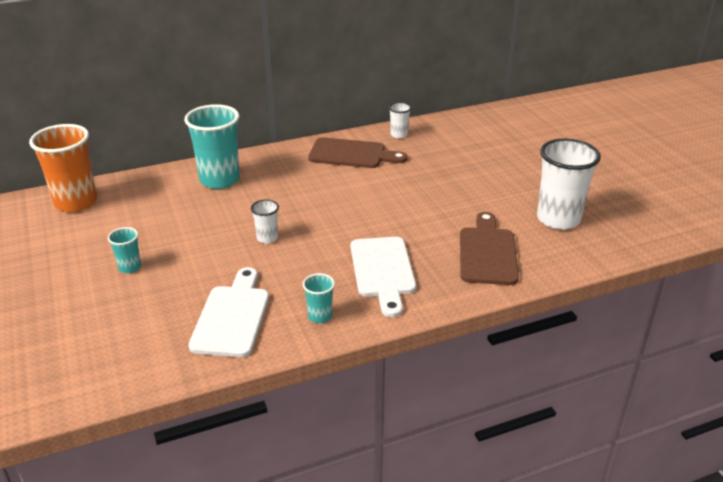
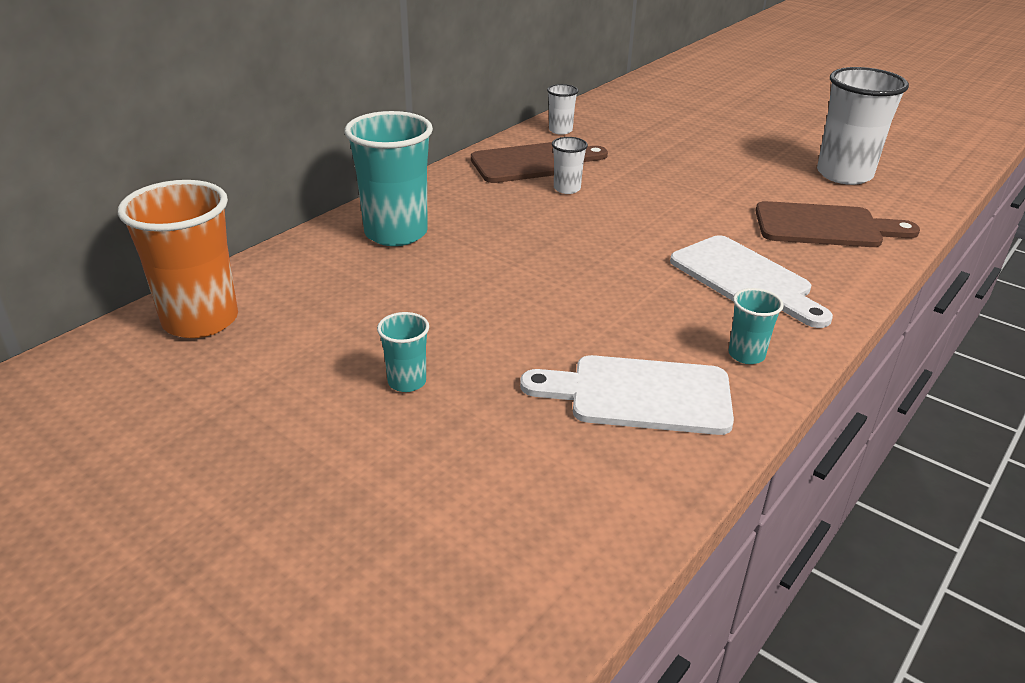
camera: 30 degrees left, 0 degrees up
white cutting board [189,267,269,357] -> white cutting board turned 60 degrees counterclockwise [520,355,734,435]
white cup [251,199,279,244] -> white cup moved to [552,137,588,194]
brown cutting board [460,212,519,285] -> brown cutting board turned 120 degrees clockwise [756,201,920,247]

